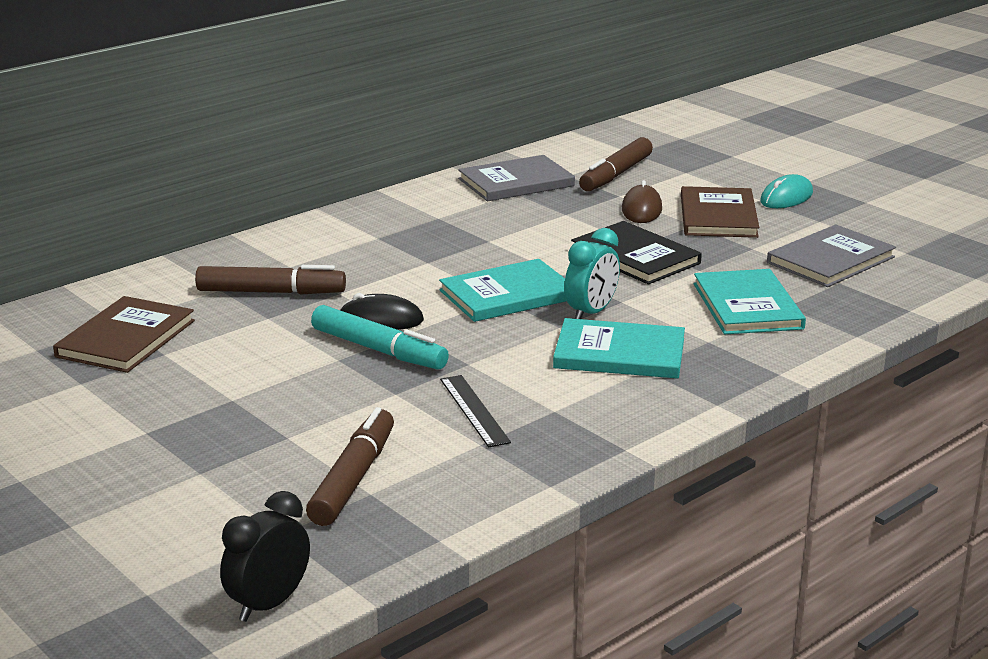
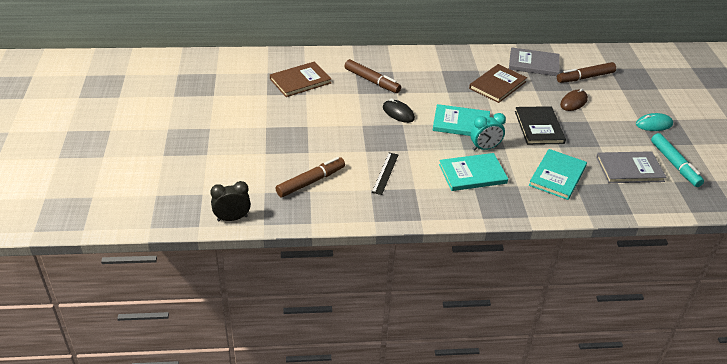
camera: 35 degrees right, 15 degrees up
turquoise marker [311,305,449,370] -> turquoise marker moved to [651,133,704,187]
turquoise book [553,318,685,379] -> turquoise book turned 60 degrees counterclockwise [439,153,508,191]
brown book [681,186,759,238] -> brown book moved to [469,64,527,103]

